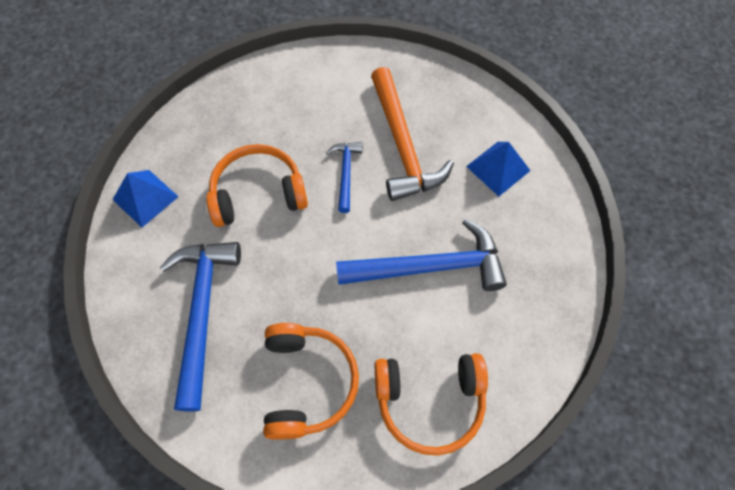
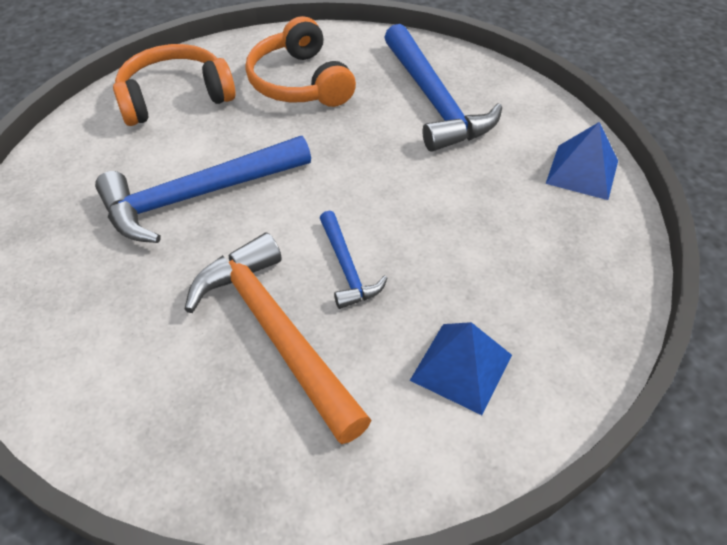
camera: 160 degrees right, 15 degrees down
orange headphones [206,144,308,227] -> none
blue pyramid [466,142,531,196] -> blue pyramid moved to [410,322,512,415]

